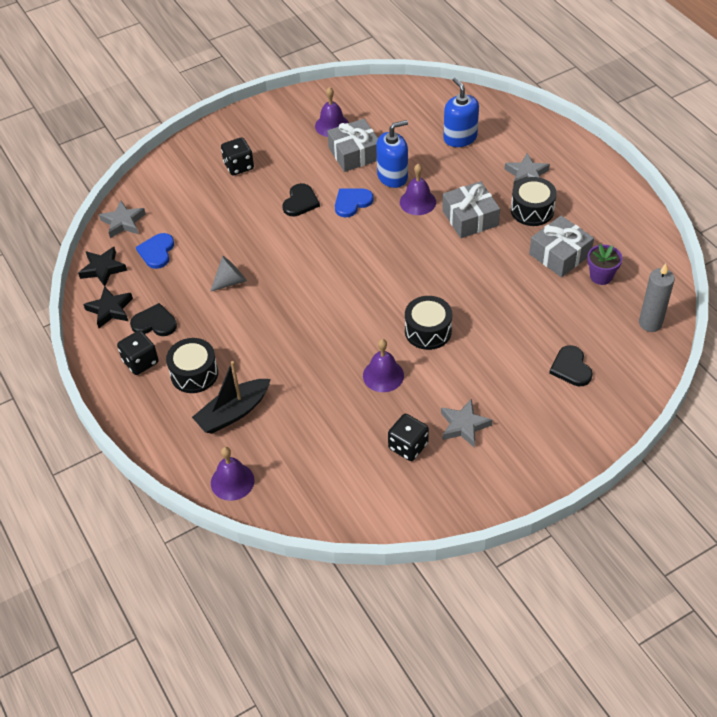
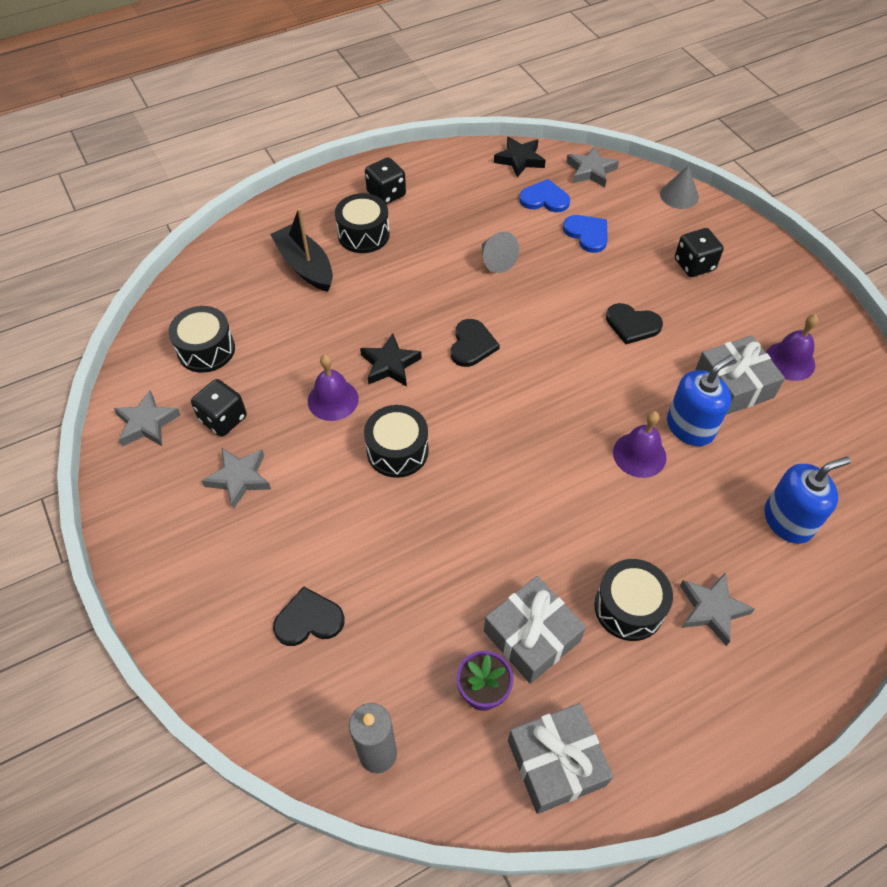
camera: 90 degrees right, 5 degrees up
black star [83,286,133,328] -> black star moved to [360,333,422,387]
black heart [130,303,177,336] -> black heart moved to [451,319,500,367]
purple bell [211,447,254,501] -> none
blue heart [335,188,373,217] -> blue heart moved to [563,215,608,253]
blue soap dispenser [376,120,408,188] -> blue soap dispenser turned 105 degrees counterclockwise [667,355,735,446]
grey gift [442,181,500,238] -> grey gift moved to [508,703,613,814]
none -> grey star [114,390,181,446]
none -> black drum [169,306,235,373]
none -> grey cone [660,165,699,209]

